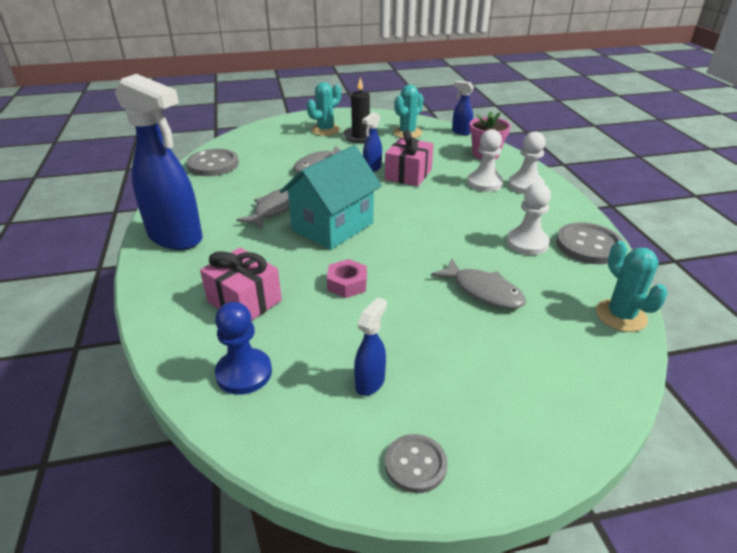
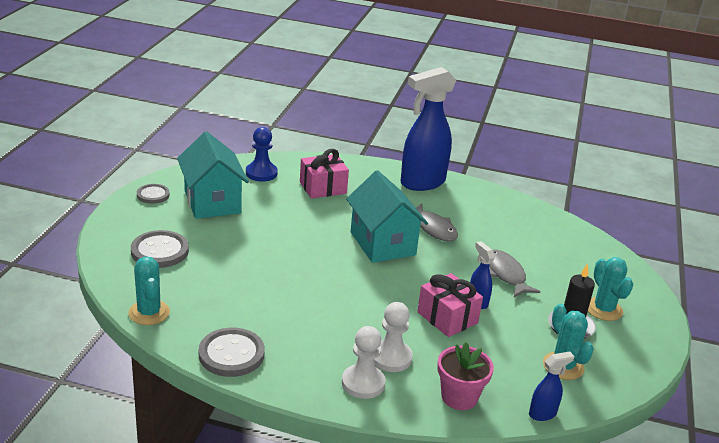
camera: 115 degrees right, 5 degrees down
grey button [187,149,239,176] -> grey button moved to [131,230,189,268]
pink nut [327,259,367,298] -> none
blue spray bottle [354,297,387,396] -> turquoise house [177,131,249,219]
grey fish [431,259,526,309] -> none
white pawn [506,183,551,255] -> none
turquoise cactus [596,241,668,332] -> turquoise cactus turned 60 degrees clockwise [128,257,170,325]

